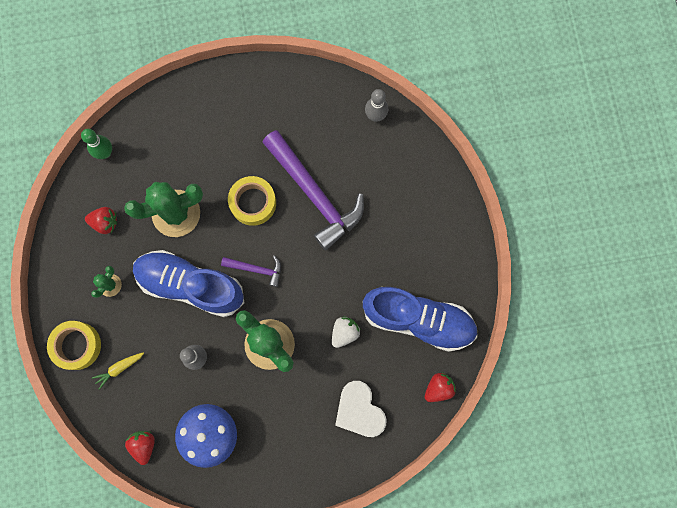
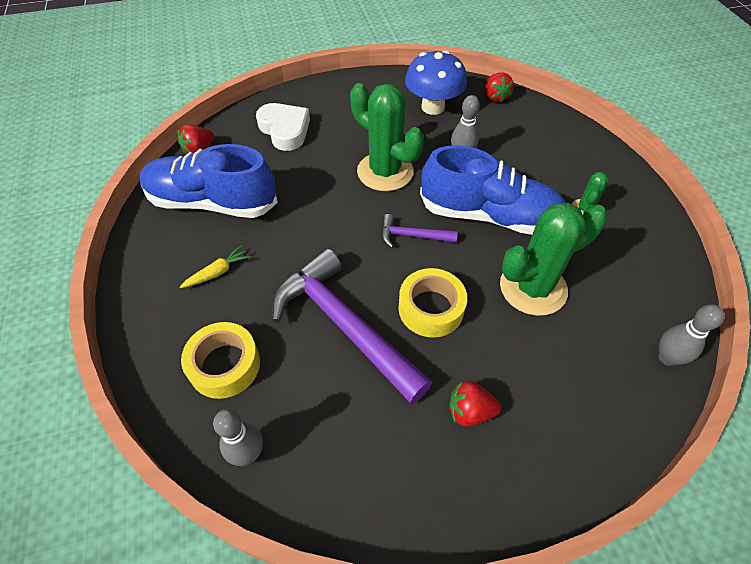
camera: 175 degrees right, 25 degrees down
yellow tape [47,321,101,370] -> yellow tape moved to [181,322,260,399]
green bowling pin [81,129,112,159] -> grey bowling pin [658,304,725,366]
red strawberry [85,207,117,234] -> red strawberry moved to [449,381,501,427]
yellow carrot [92,352,144,390] -> yellow carrot moved to [180,246,250,288]
white strawberry [332,316,361,348] -> none

